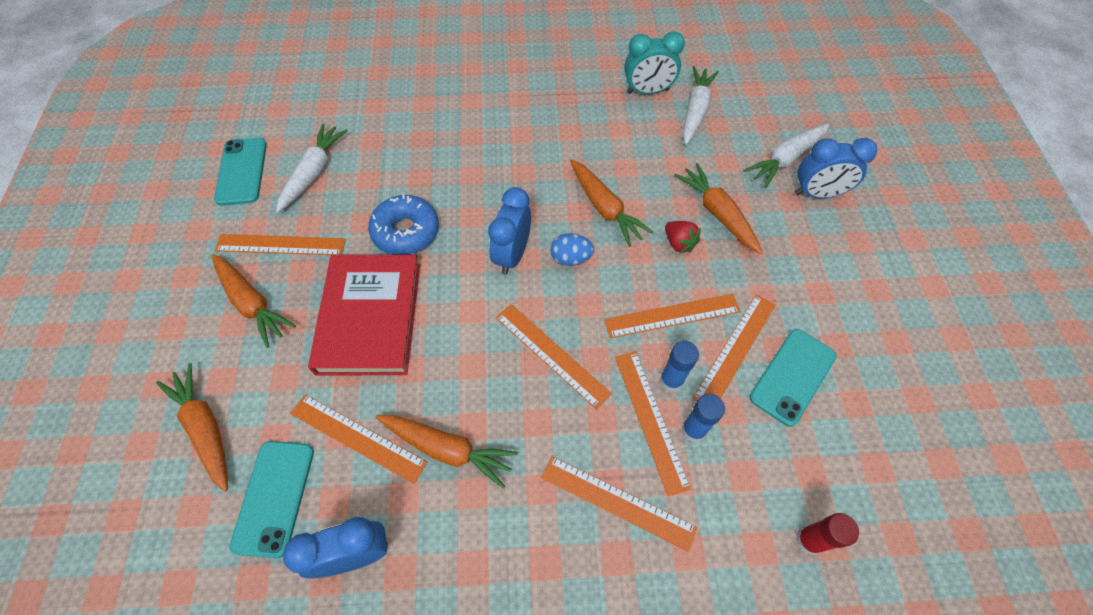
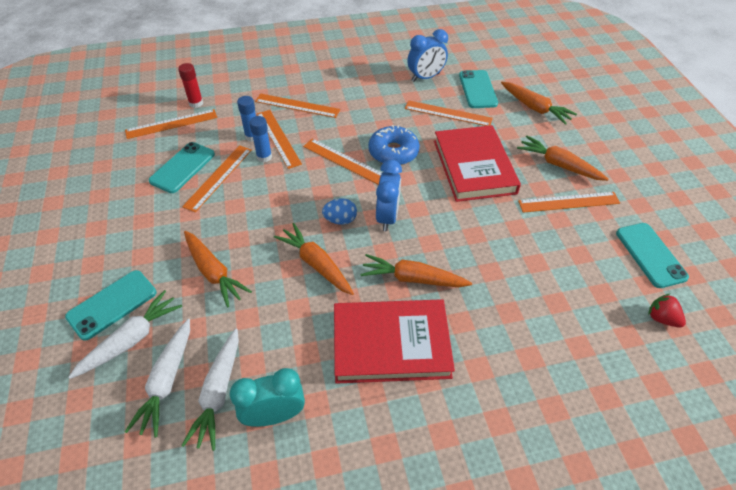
camera: 170 degrees right, 10 degrees down
white carrot [276,123,348,213] -> white carrot moved to [125,319,190,438]
blue donut [368,194,439,255] -> blue donut moved to [368,125,420,165]
orange carrot [376,415,518,488] -> orange carrot moved to [360,254,472,287]
orange ruler [604,294,741,338] -> orange ruler moved to [125,109,217,139]
red strawberry [665,221,701,254] -> red strawberry moved to [648,293,686,328]
blue clock [795,138,877,198] -> turquoise phone [65,270,156,341]
none -> red book [334,299,455,384]

